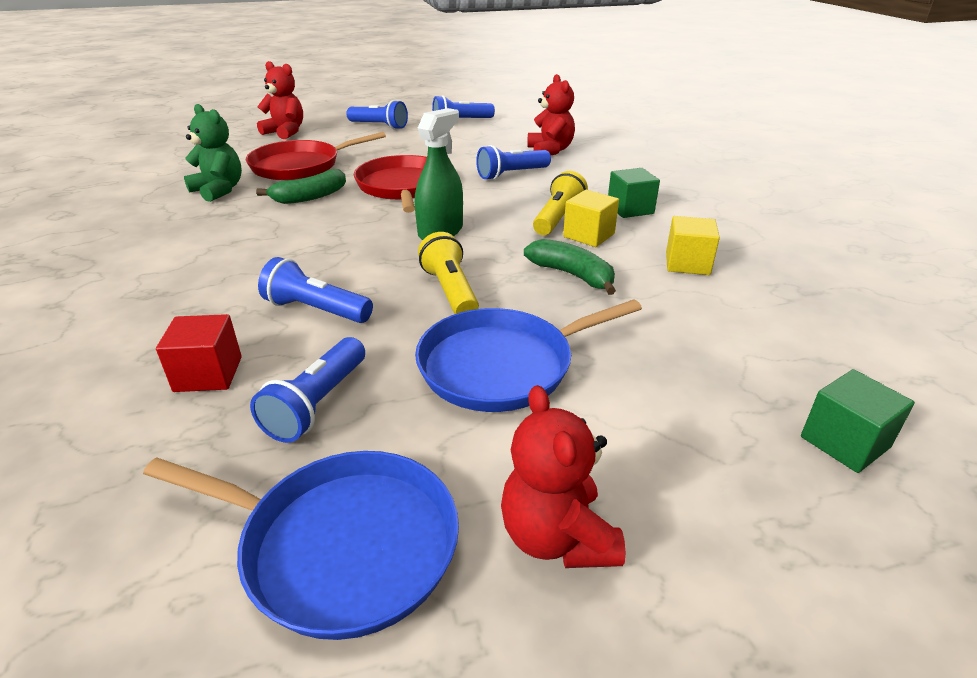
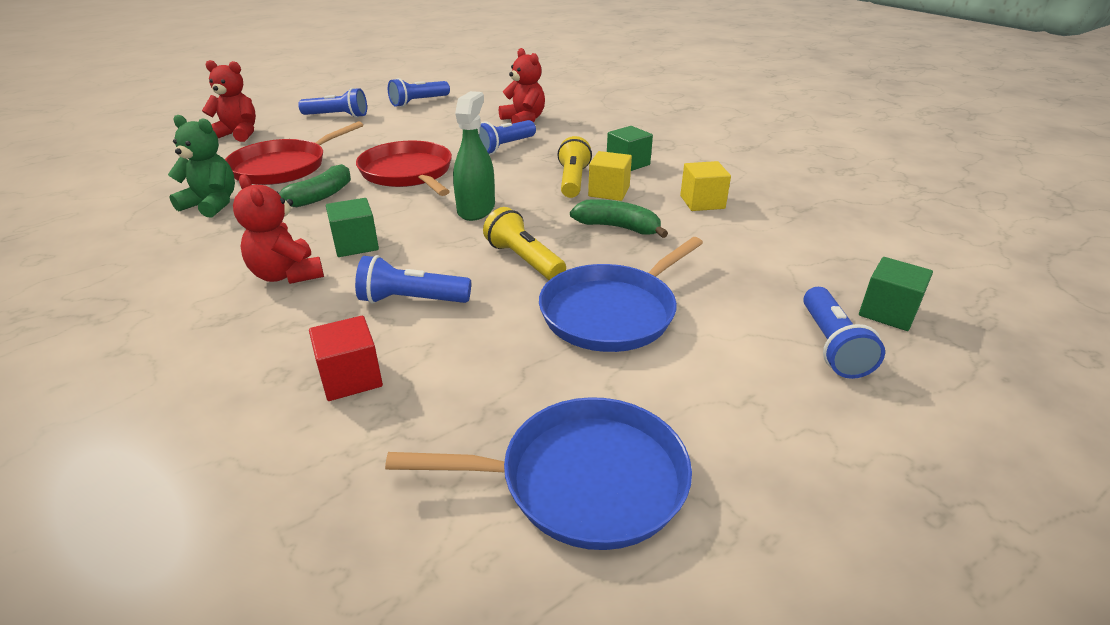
camera: 20 degrees left, 0 degrees up
blue flashlight [250,337,365,443] -> blue flashlight moved to [803,287,885,379]
red teddy bear [501,385,625,568] -> red teddy bear moved to [233,174,324,284]
none -> green cube [326,198,379,257]

